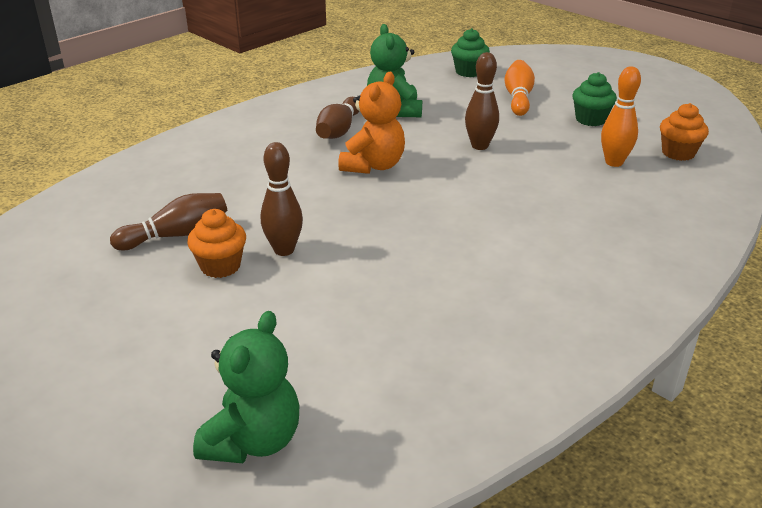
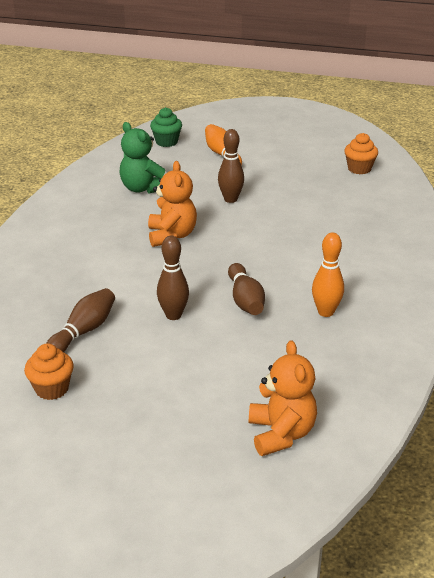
camera: 30 degrees left, 0 degrees up
orange cupcake [187,209,246,278] -> orange cupcake moved to [24,343,74,400]
green teddy bear [193,311,299,463] -> orange teddy bear [249,340,317,456]
brown bowling pin [316,97,359,139] -> brown bowling pin moved to [228,263,265,315]
green cupcake [572,72,617,126] -> none
orange bowling pin [601,66,641,167] -> orange bowling pin moved to [312,233,344,317]

